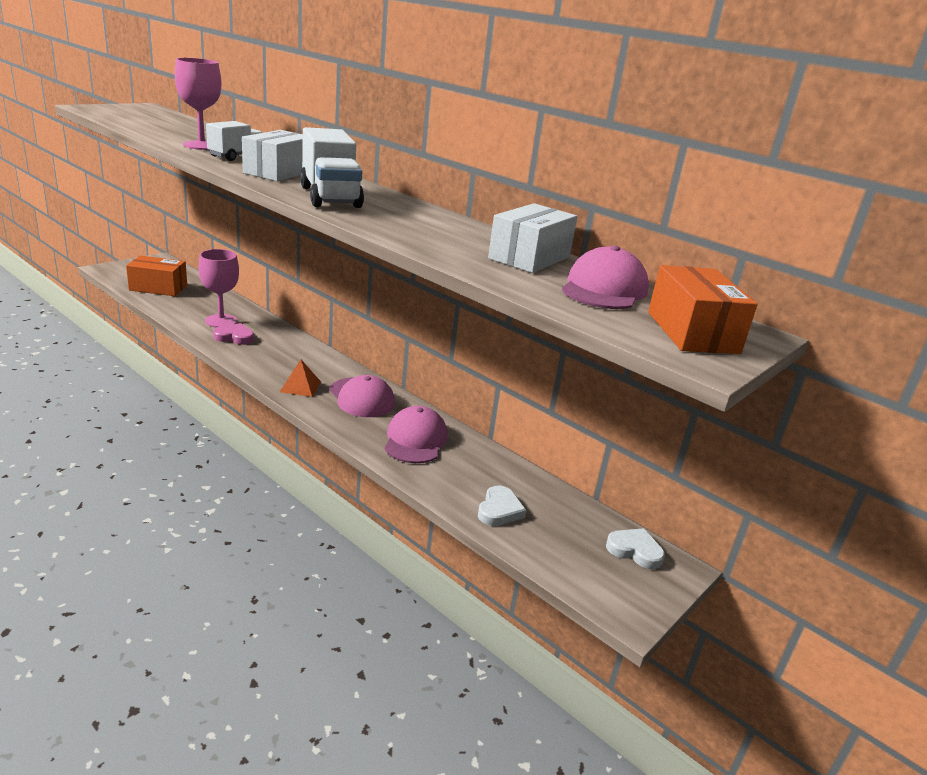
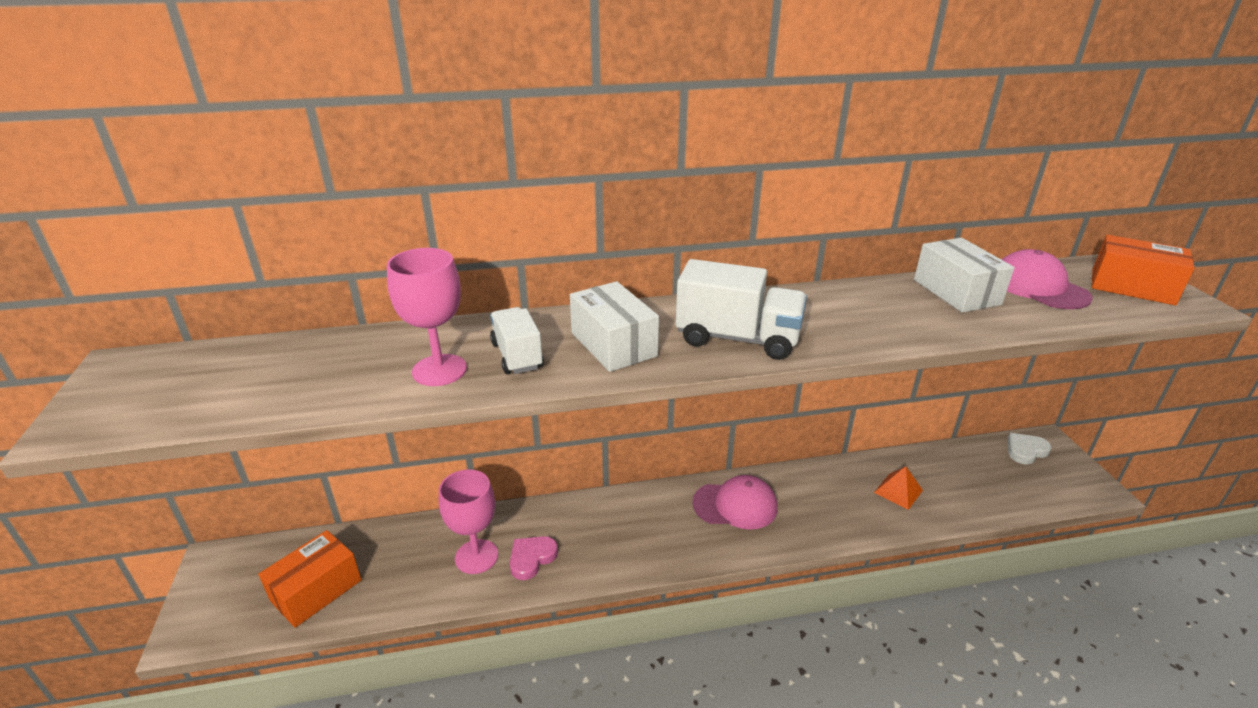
camera: 50 degrees left, 5 degrees up
orange pyramid [280,359,321,397] -> orange pyramid moved to [874,466,923,510]
pink cap [385,406,448,463] -> none
white heart [478,486,526,526] -> none

